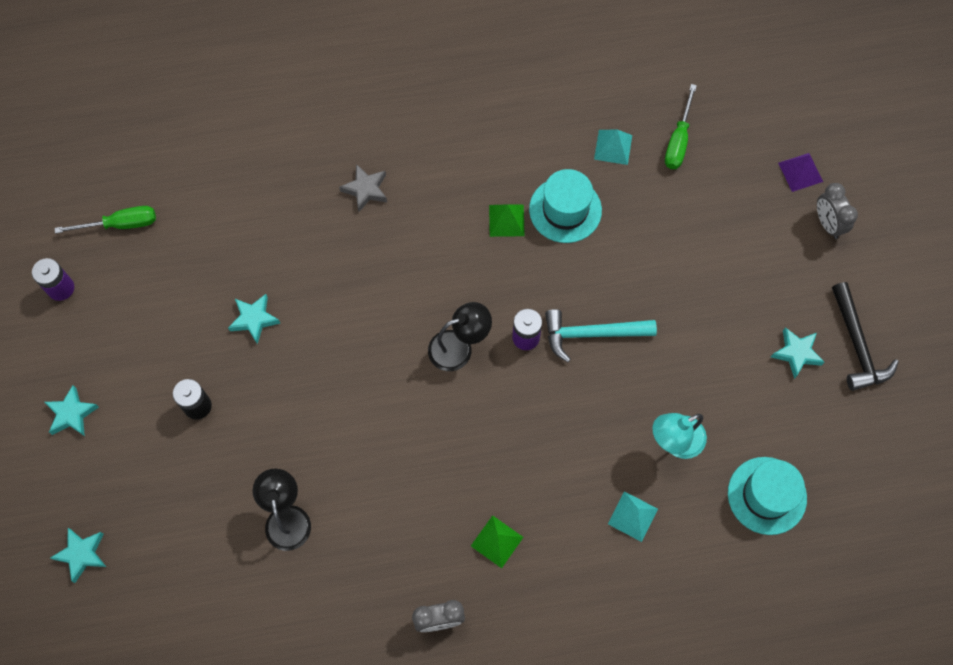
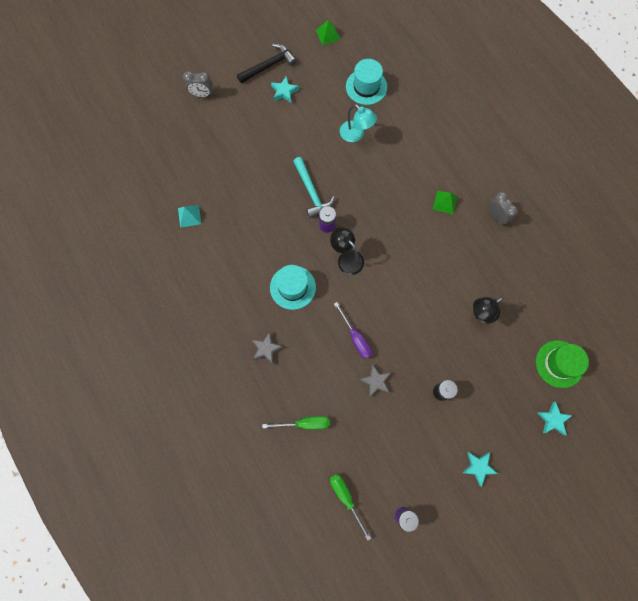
camera: 110 degrees left, 5 degrees up
turquoise star [228,294,280,344] -> grey star [359,364,391,397]
green pyramid [489,204,525,237] -> green pyramid moved to [316,19,341,45]
turquoise hat [529,169,602,243] -> turquoise hat moved to [270,265,316,310]
turquoise pyramid [608,491,658,542] -> none
green screwdriver [665,84,697,169] -> green screwdriver moved to [262,416,330,430]
purple pyramid [778,153,823,192] -> none
grey clock [817,183,858,239] -> grey clock turned 45 degrees clockwise [183,71,213,97]
none -> purple screwdriver [334,302,372,359]
none -> green hat [536,340,589,388]

